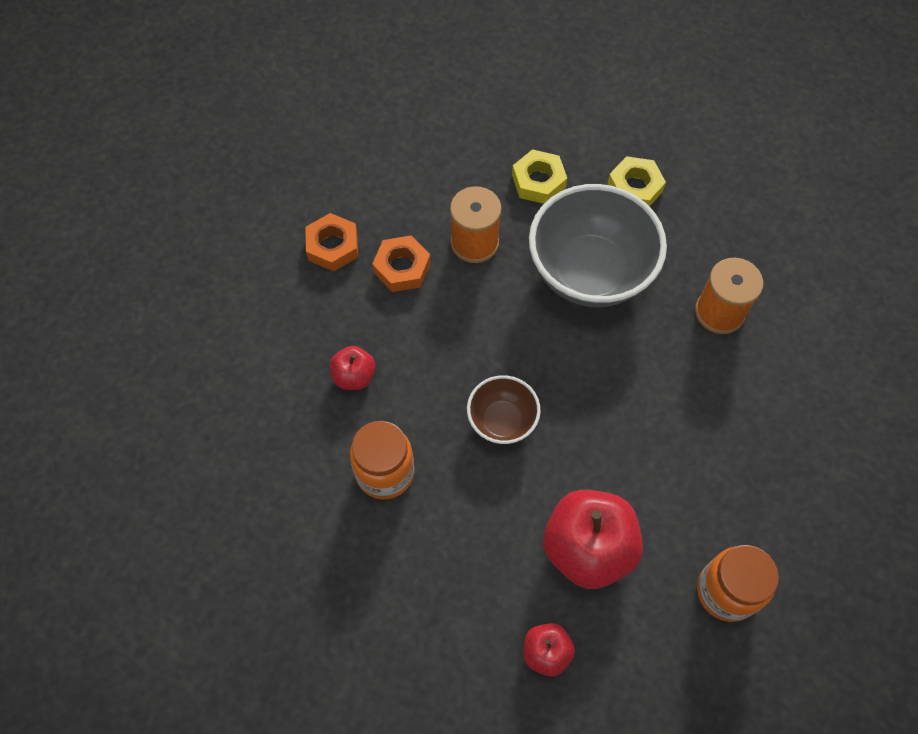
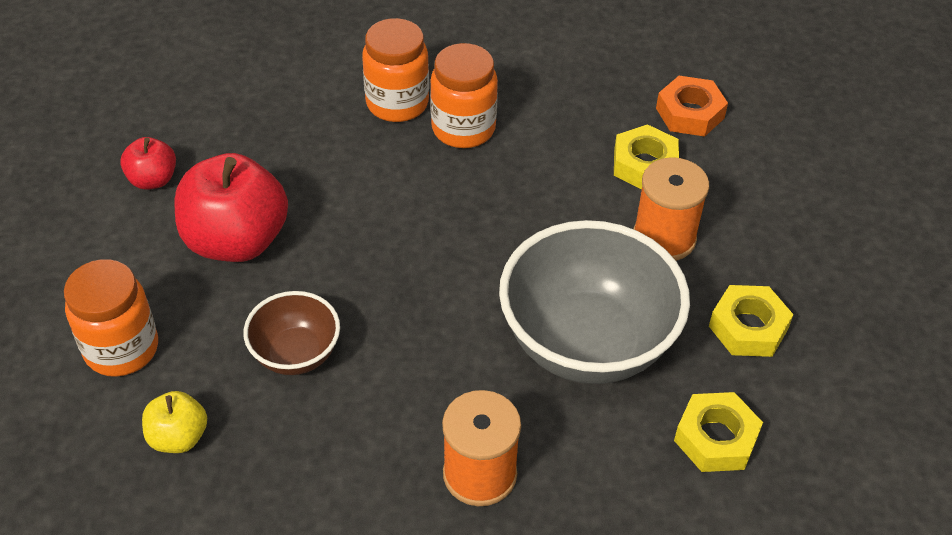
camera: 105 degrees right, 15 degrees down
red apple [330,346,375,390] -> none
orange nut [372,235,431,292] -> yellow nut [614,124,679,189]
brown bowl [467,375,541,444] -> brown bowl moved to [243,291,340,375]
none -> yellow apple [142,391,207,453]
none -> orange jar [430,43,498,148]

